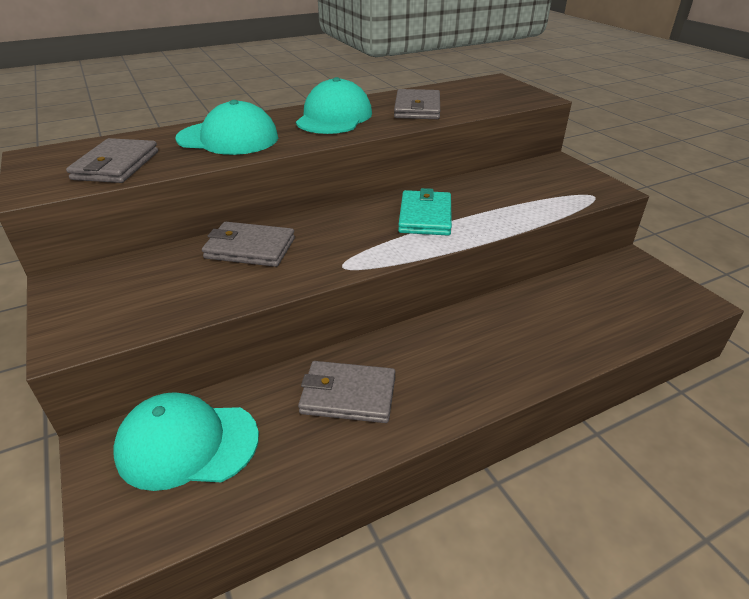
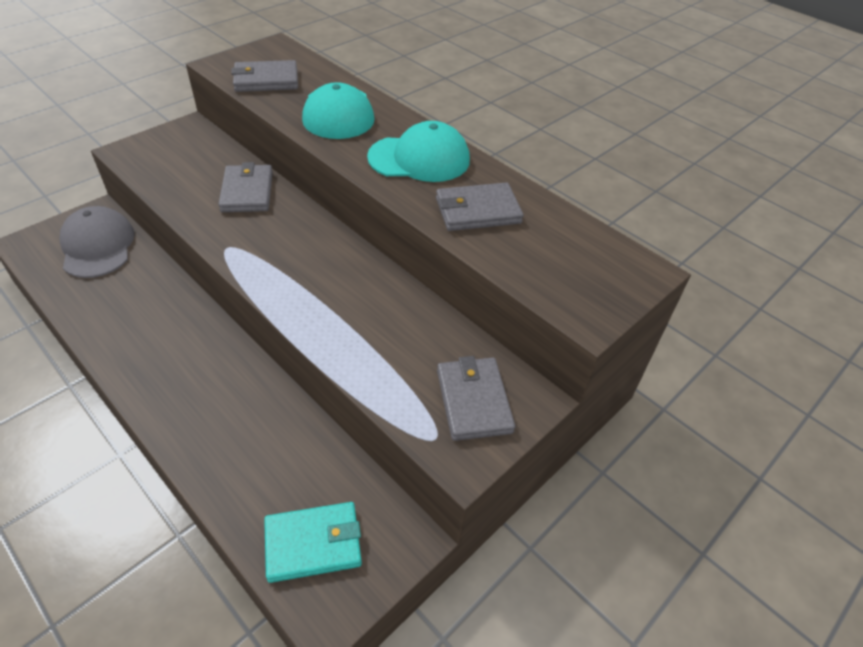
camera: 70 degrees right, 10 degrees up
turquoise cap [113,392,259,491] -> grey cap [59,206,135,278]
grey wallet [298,361,395,423] -> grey wallet moved to [437,356,515,441]
turquoise wallet [398,188,452,235] -> turquoise wallet moved to [264,502,362,583]

